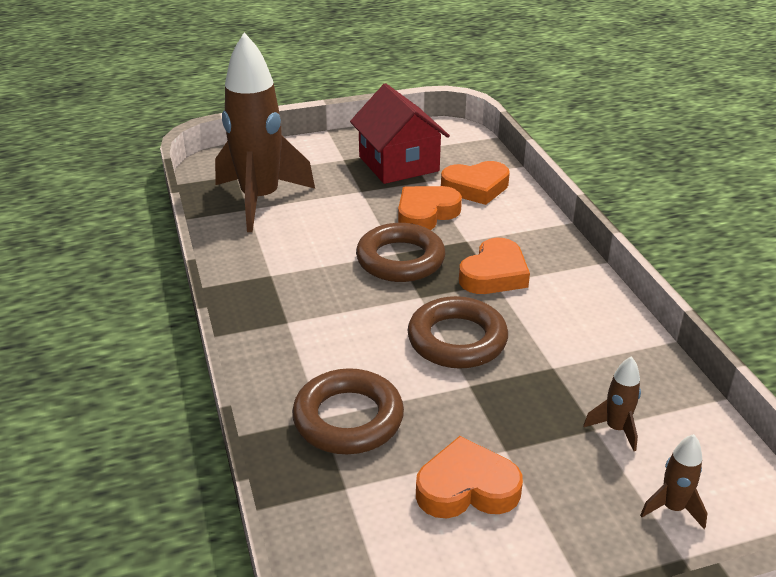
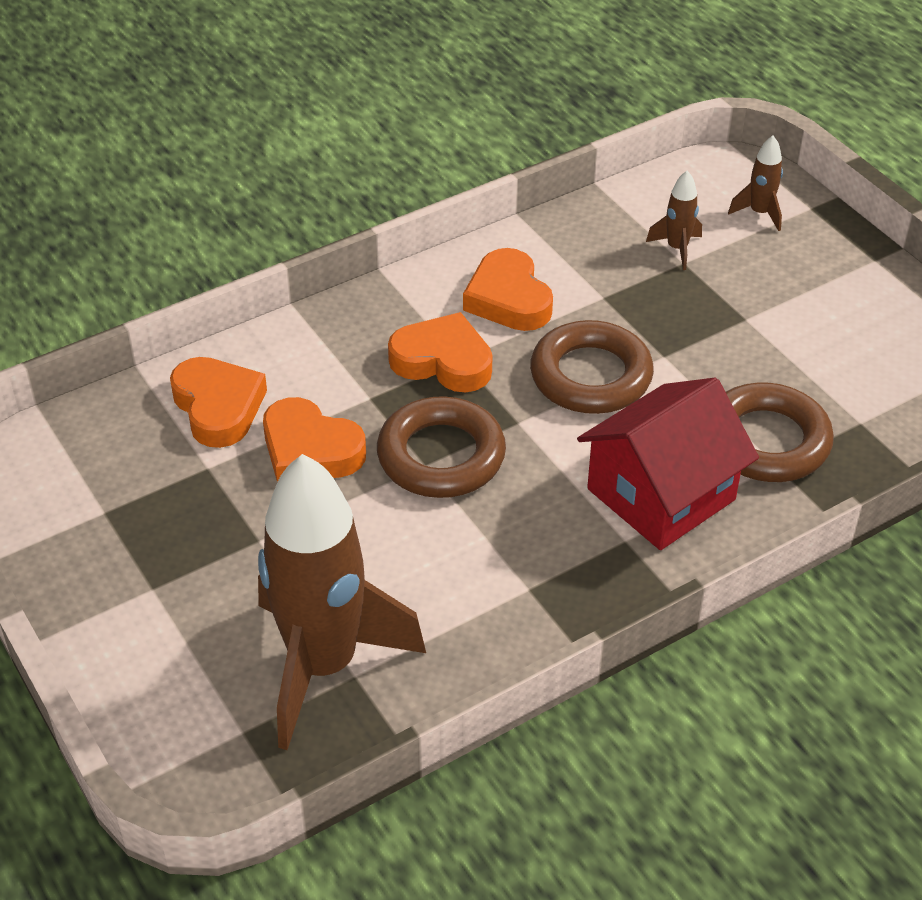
camera: 105 degrees left, 10 degrees up
red house [350,83,450,184] -> red house moved to [577,378,759,550]
orange heart [416,436,523,519] -> orange heart moved to [463,248,553,331]

